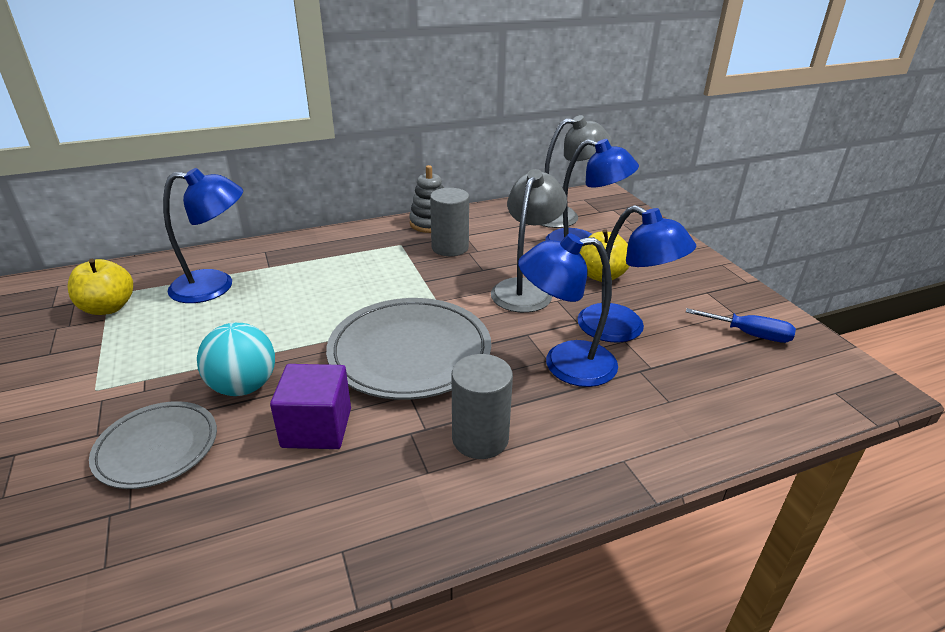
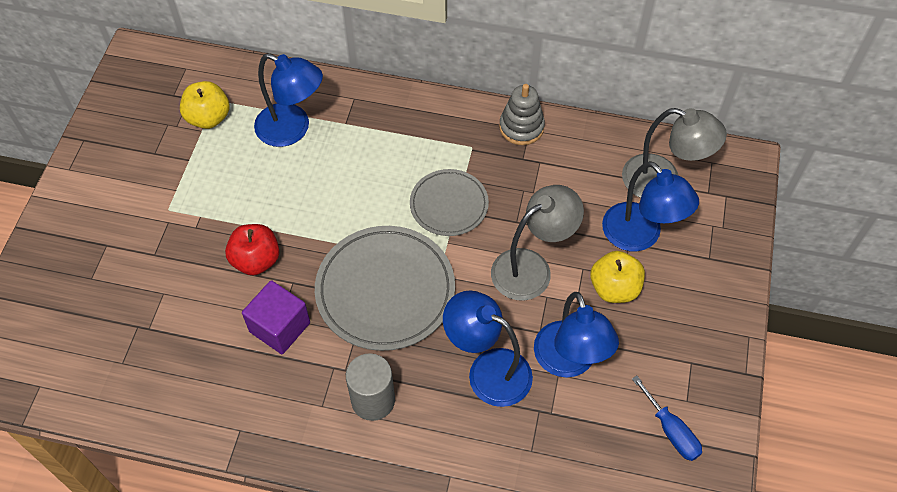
camera: 35 degrees right, 25 degrees up
grey plate [89,401,217,489] -> grey plate moved to [410,169,489,236]
turquoise ball [197,323,275,396] -> red apple [225,224,280,276]
grey cylinder [430,188,469,256] -> none

